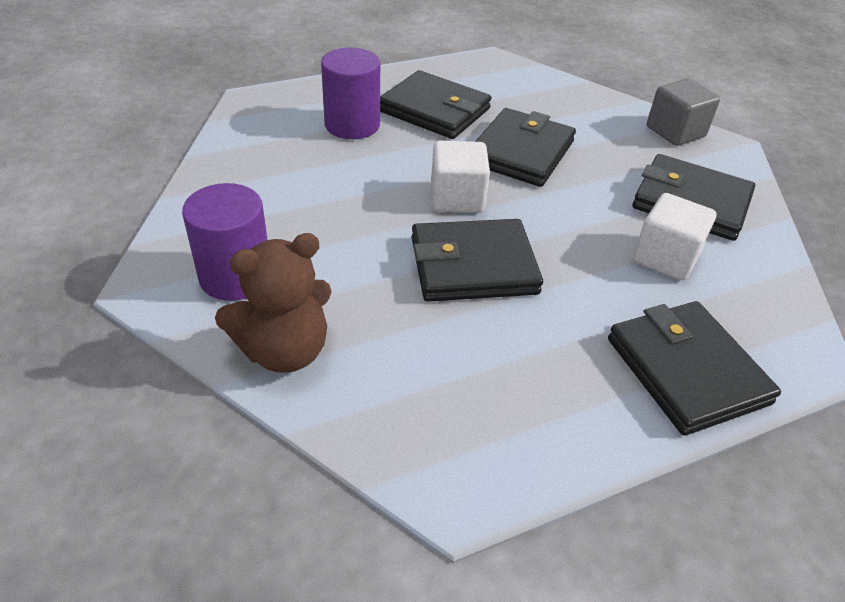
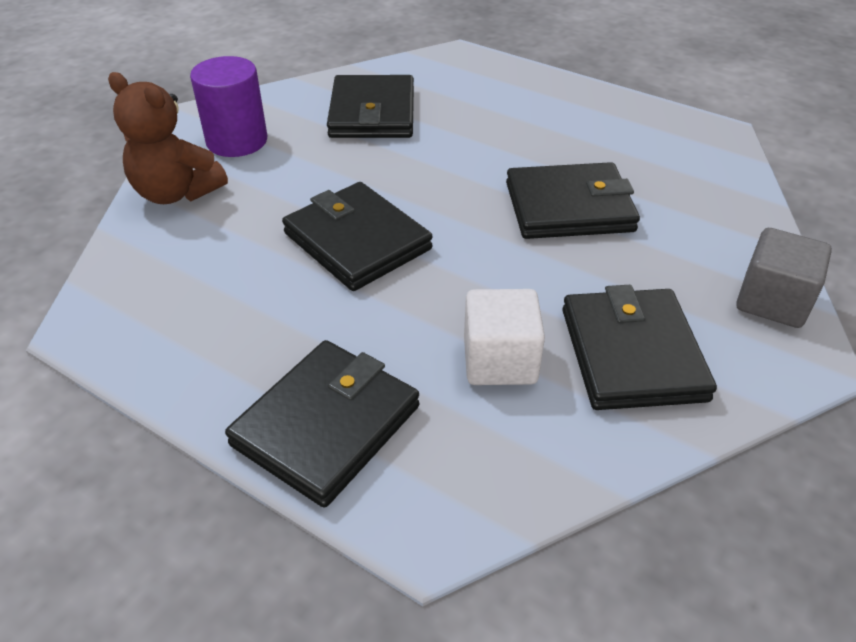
camera: 60 degrees right, 0 degrees up
purple cylinder [321,48,380,139] -> none
black wallet [380,70,492,139] -> black wallet moved to [327,75,414,138]
white cube [431,140,490,213] -> none

